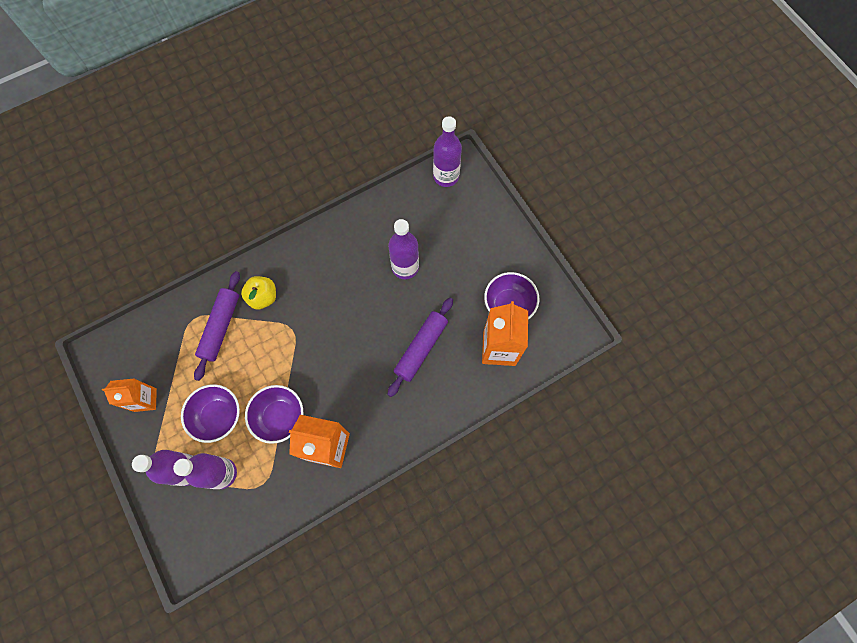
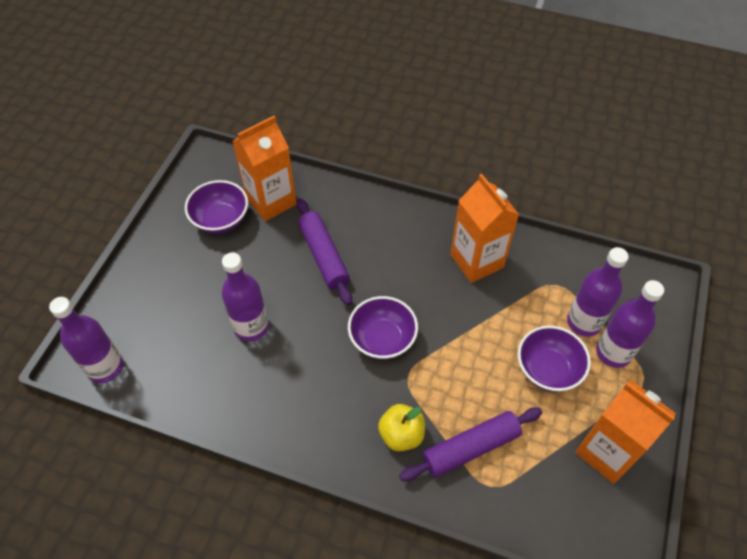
camera: 130 degrees left, 15 degrees down
orange carton [102,378,157,412] -> orange carton [575,380,676,484], size x1.58
purple bowl [245,385,303,444] -> purple bowl moved to [348,296,418,360]
purple rolling pin [387,298,453,397] -> purple rolling pin turned 75 degrees clockwise [297,198,352,305]

